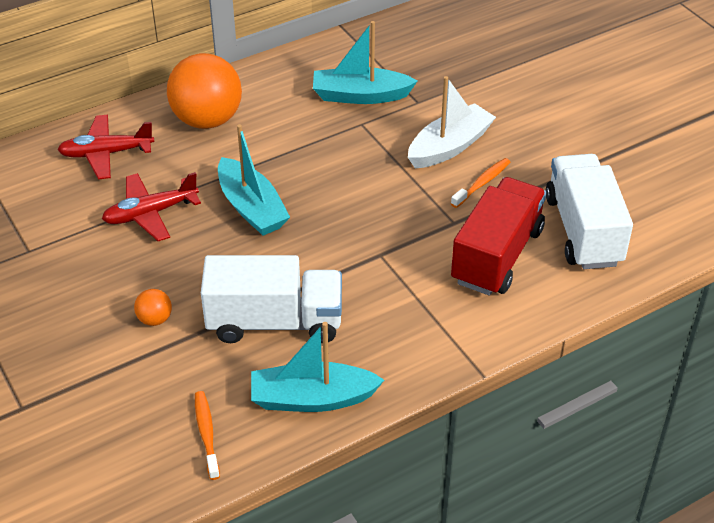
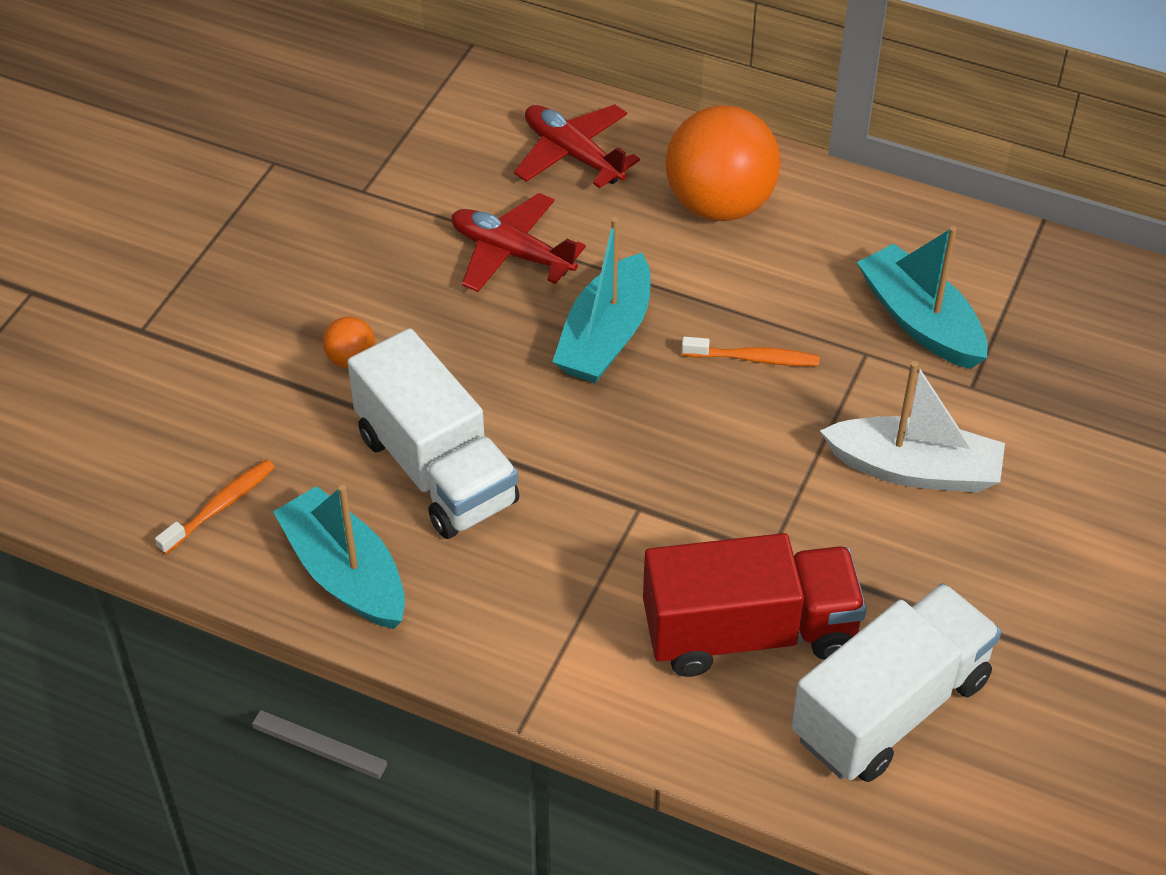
camera: 55 degrees right, 5 degrees up
orange toothbrush [451,158,510,208] -> orange toothbrush moved to [682,337,820,366]

